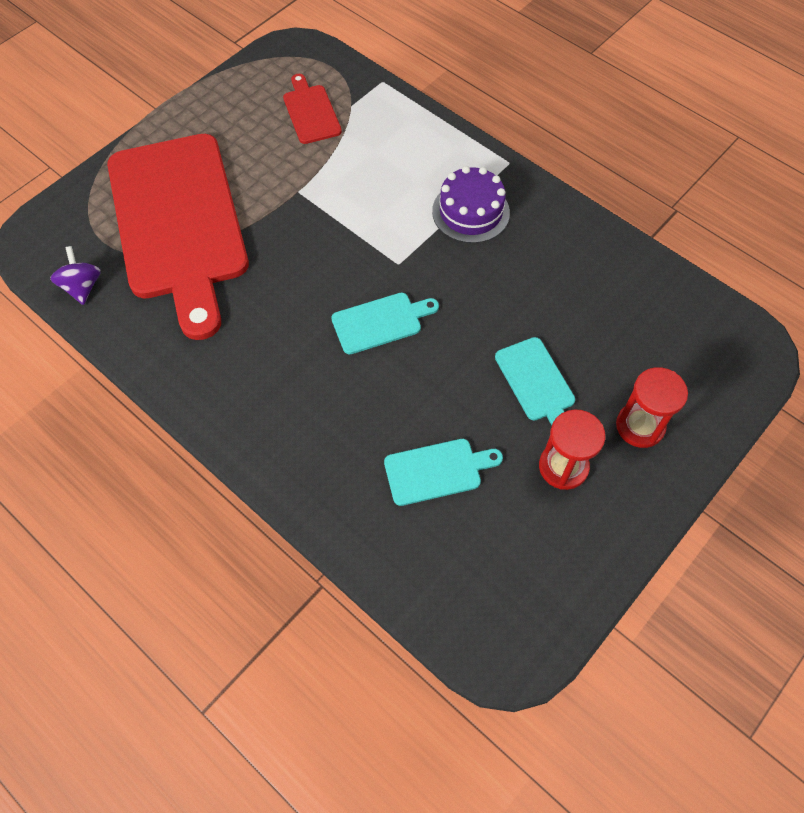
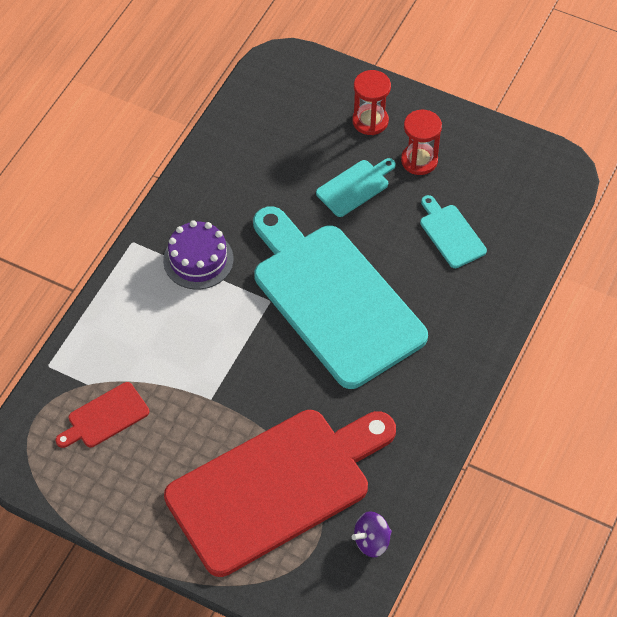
camera: 105 degrees left, 5 degrees down
turquoise cutting board [331,293,439,355] -> turquoise cutting board [253,206,428,389], size x2.46

